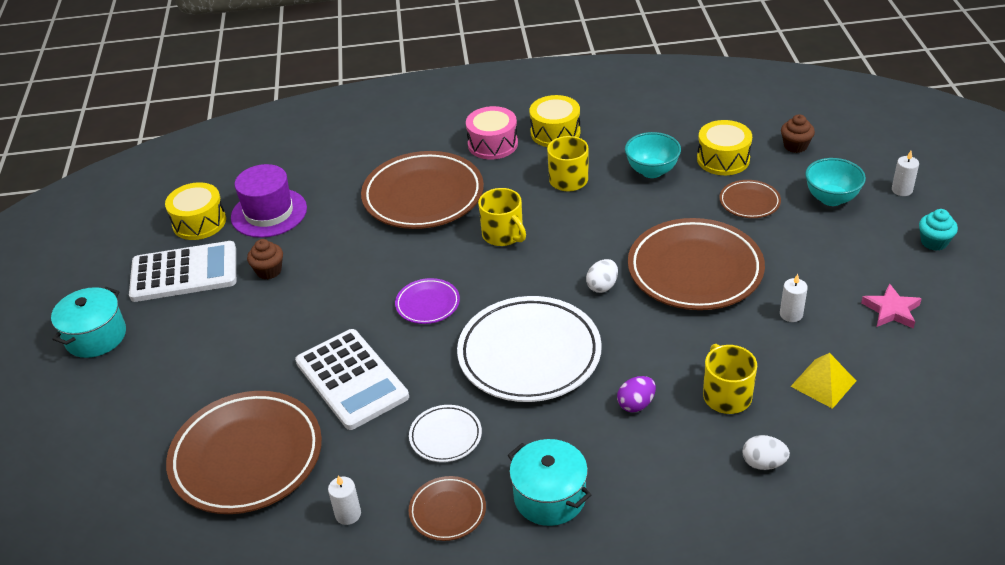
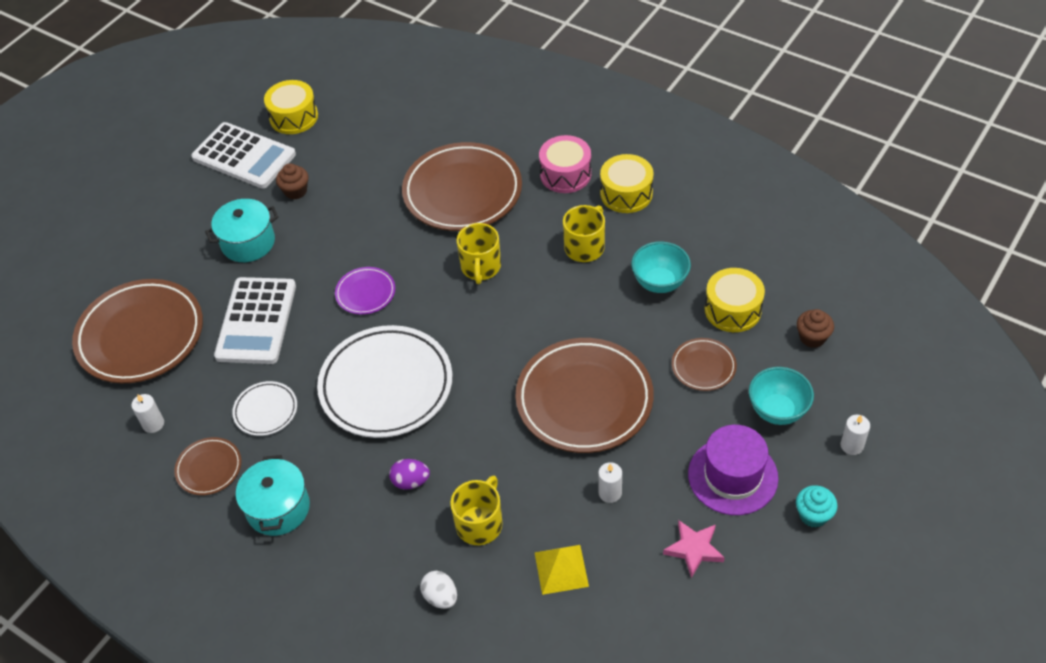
camera: 40 degrees right, 10 degrees up
turquoise pot [51,287,126,358] -> turquoise pot moved to [205,199,279,262]
purple hat [231,164,307,238] -> purple hat moved to [688,425,778,515]
white egg [586,259,618,293] -> none

